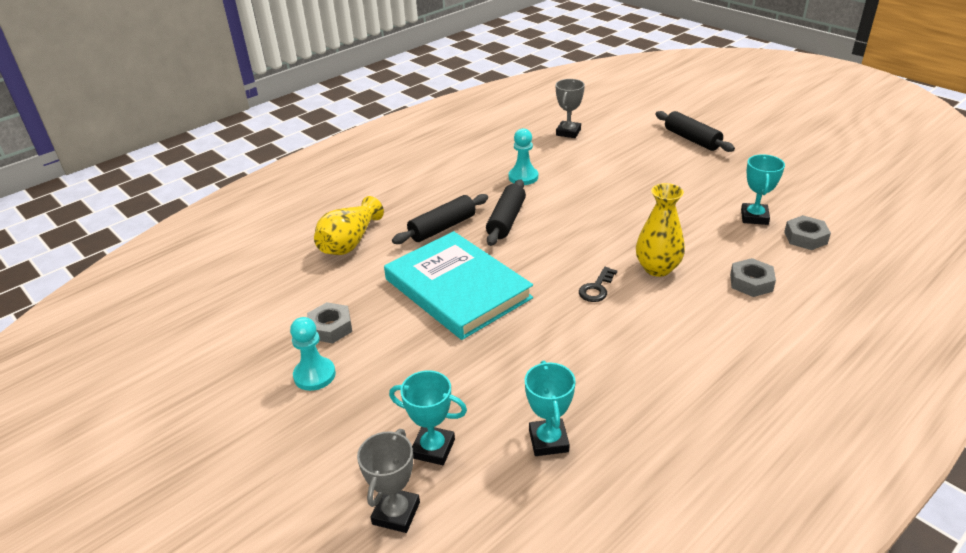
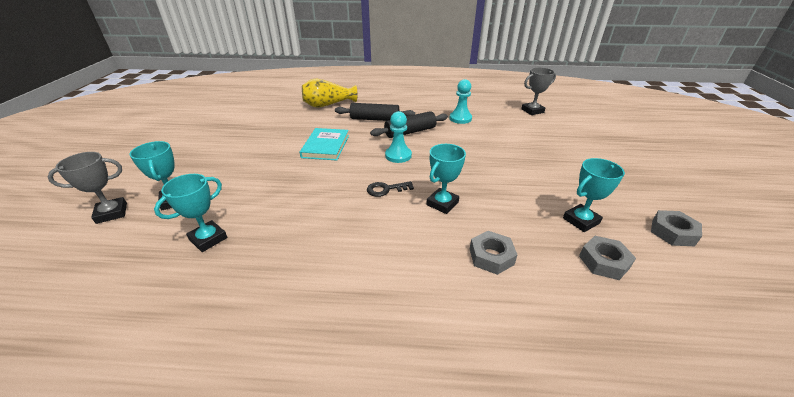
camera: 45 degrees right, 0 degrees up
turquoise pawn [290,317,336,391] -> turquoise pawn moved to [385,111,412,163]
grey nut [307,302,352,343] -> grey nut moved to [651,210,702,246]
turquoise book [384,231,533,340] -> turquoise book [300,128,349,161], size x0.57
yellow vase [636,183,685,277] -> turquoise trophy [426,144,466,214]
black rolling pin [656,111,735,152] -> none

